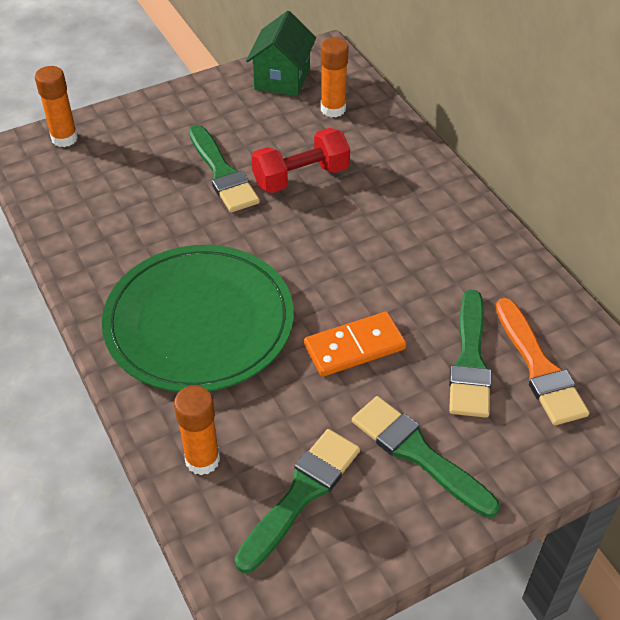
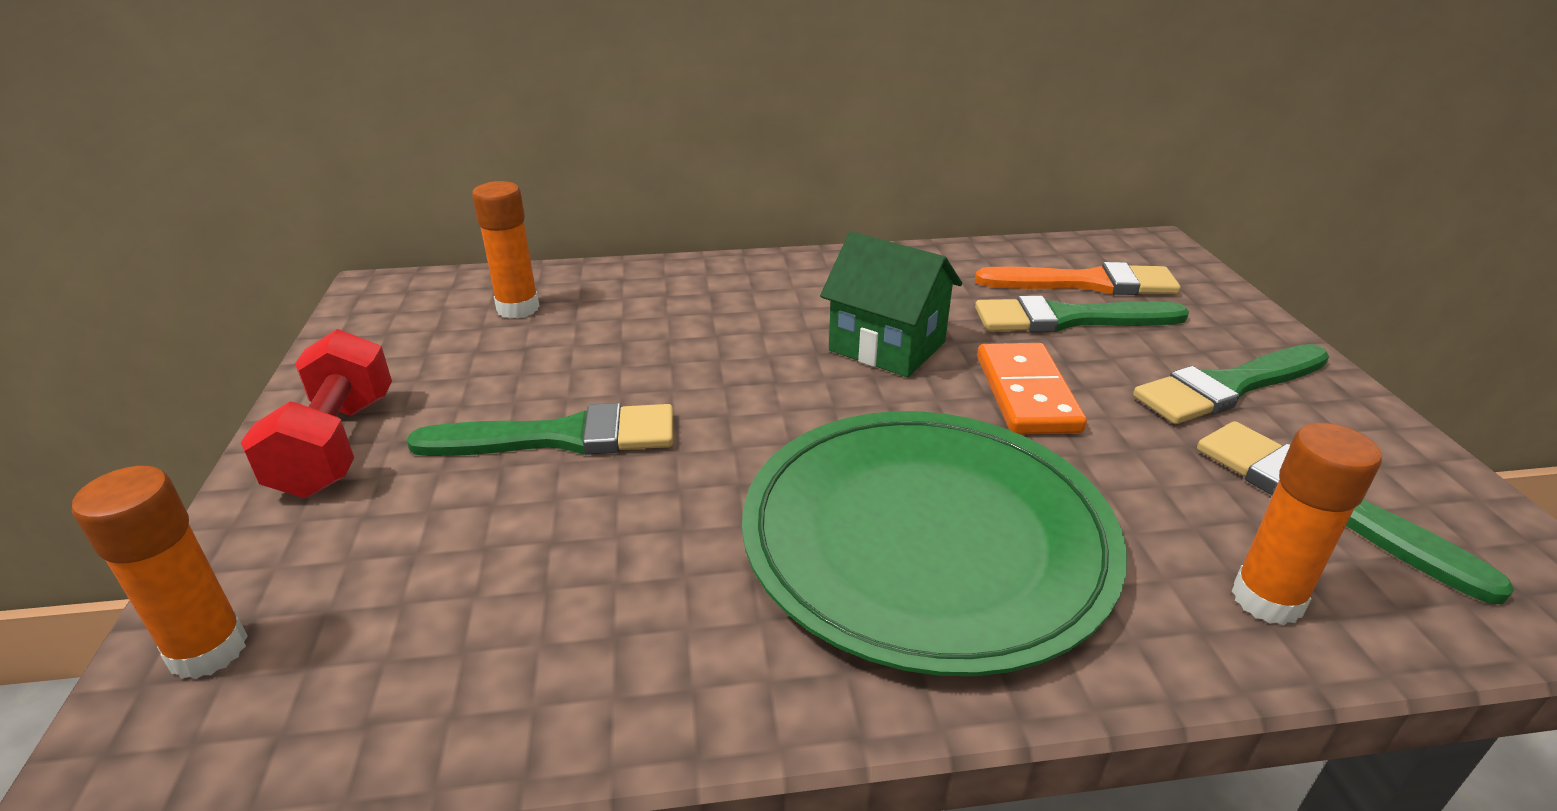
camera: 70 degrees left, 15 degrees down
green house [246,11,316,96] -> green house moved to [820,232,962,377]
red dumbbell [252,128,350,193] -> red dumbbell moved to [241,329,392,498]
green brush [449,290,491,418] -> green brush turned 150 degrees clockwise [975,296,1189,332]

